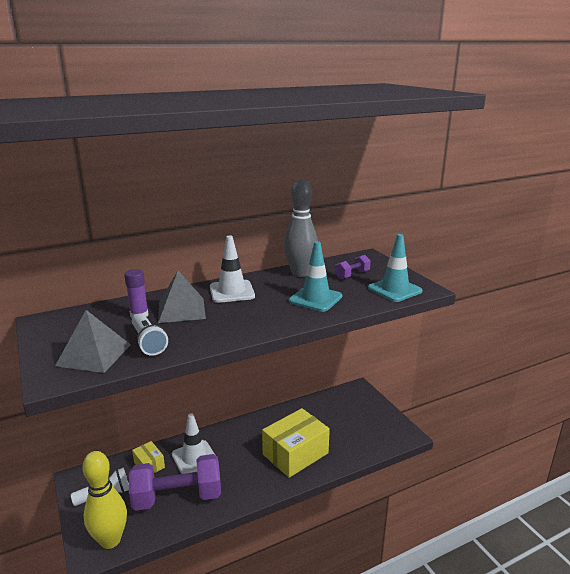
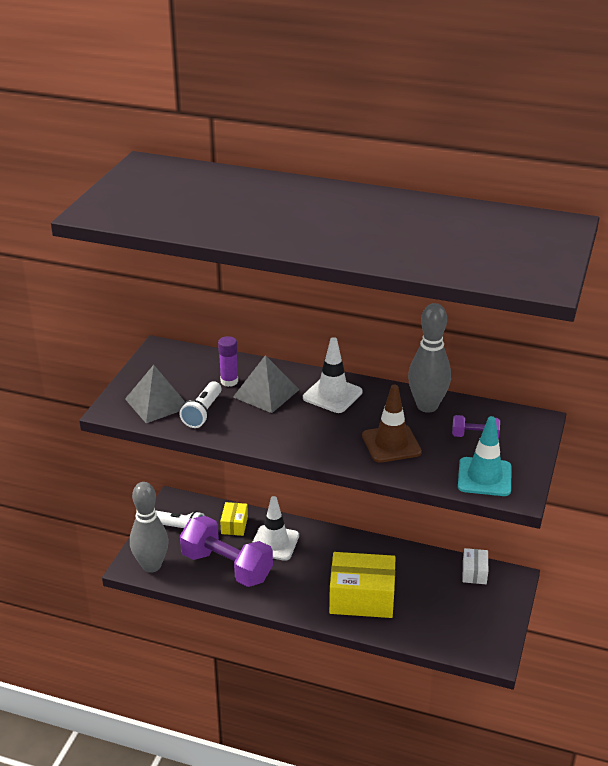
camera: 45 degrees right, 10 degrees up
yellow bowling pin [82,451,127,549] -> grey bowling pin [130,482,169,573]
turquoise traffic cone [289,241,342,312] -> brown traffic cone [362,385,422,463]
none -> white box [463,548,488,584]

